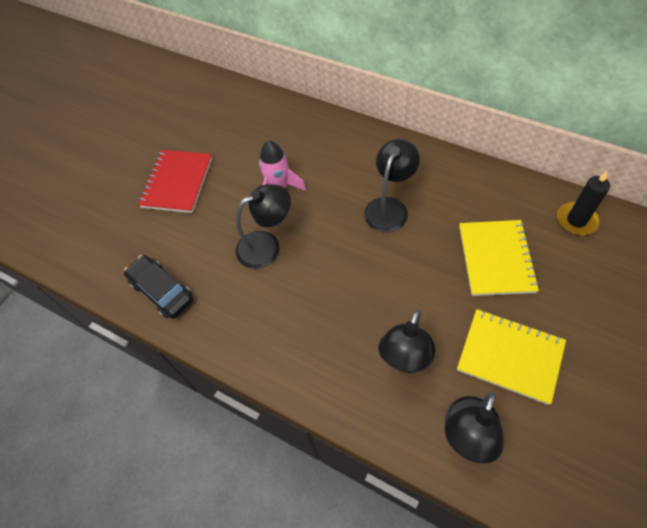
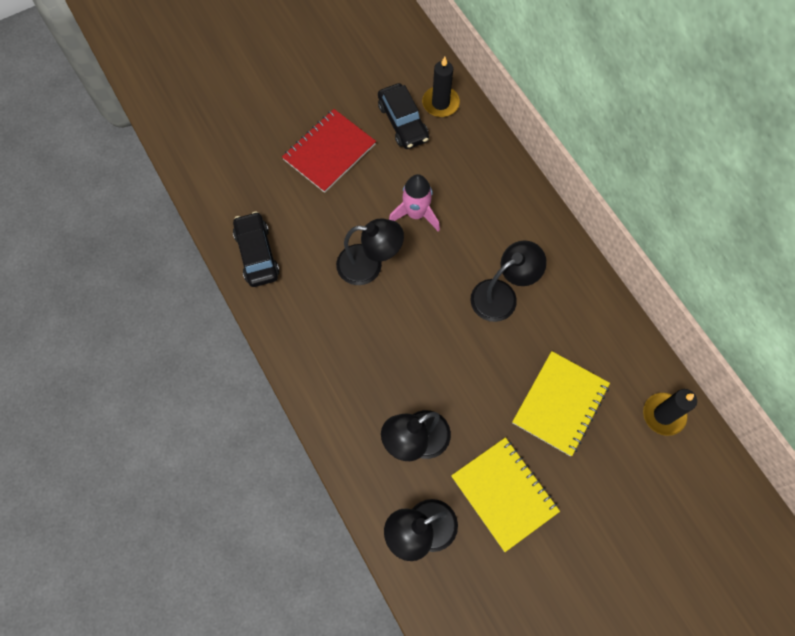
camera: 25 degrees right, 10 degrees up
none -> black car [378,83,429,149]
none -> black candle [422,57,460,117]

